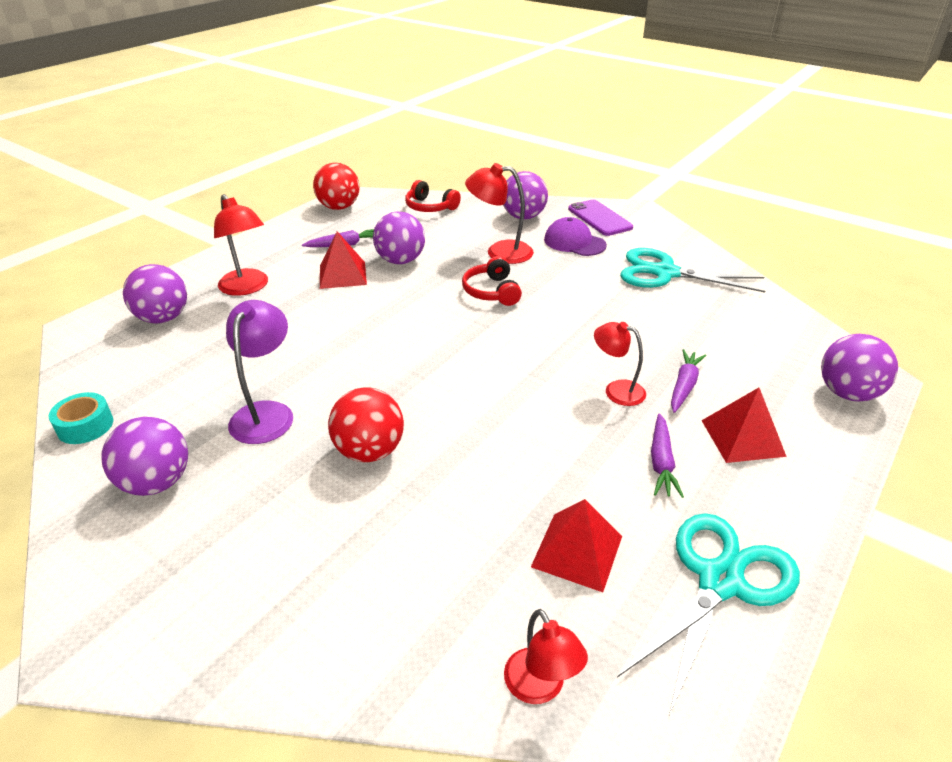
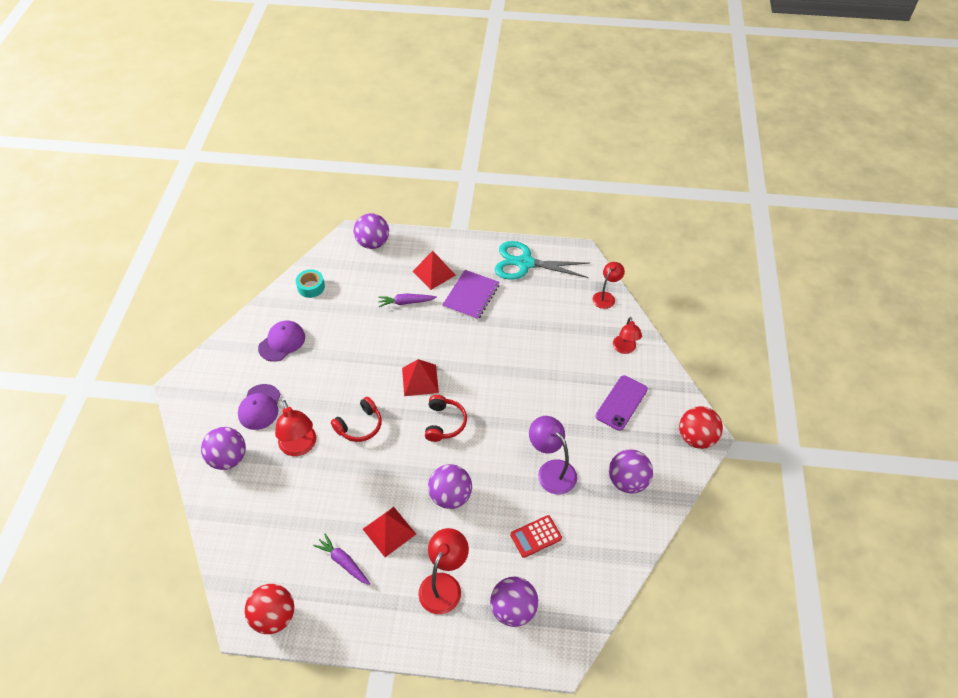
camera: 120 degrees left, 15 degrees up
turquoise tape [49,392,113,444] -> turquoise tape moved to [296,269,325,298]
purple lamp [226,300,293,444] -> purple lamp turned 75 degrees clockwise [529,416,577,494]
red ball [328,388,404,462] -> red ball moved to [679,406,723,449]
purple ball [373,212,425,264] -> purple ball moved to [428,464,472,509]
red headphones [405,180,461,212] -> red headphones moved to [425,395,467,442]
red pyramid [531,499,622,592] -> red pyramid moved to [402,359,439,396]
purple phone [568,199,633,236] -> purple phone moved to [596,375,648,431]
red lamp [594,322,646,406] -> red lamp moved to [613,317,642,354]
turquoise scissors [620,248,765,293] -> purple cap [258,321,305,362]
purple carrot [651,414,684,498] -> purple notebook [442,270,500,320]
none -> red calculator [510,515,562,558]

